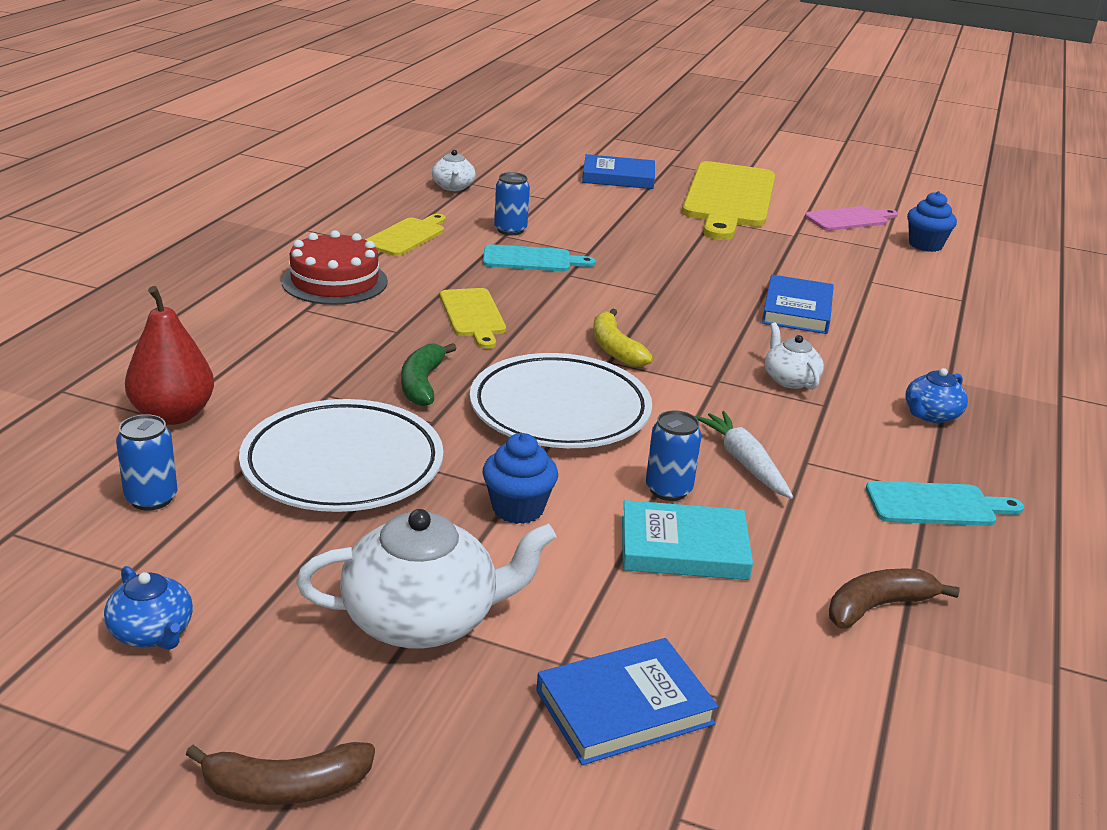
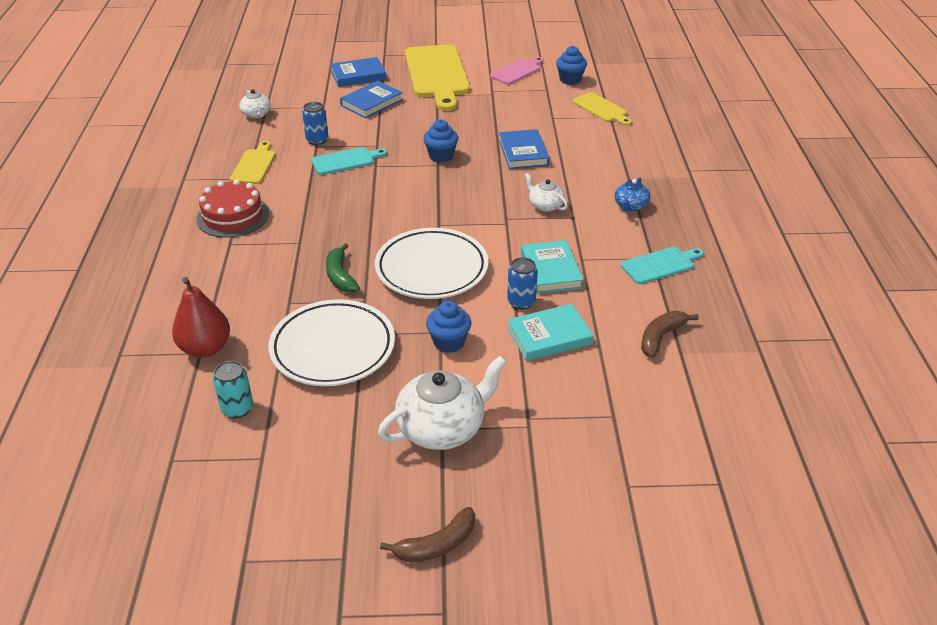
camera: 20 degrees left, 10 degrees up
blue teapot [104,566,193,650] -> none
blue can [116,414,177,511] -> turquoise can [213,361,253,418]
yellow cutting board [440,288,506,349] -> yellow cutting board moved to [573,92,632,126]
blue book [536,638,718,765] -> blue book moved to [340,81,403,118]
yellow banana [593,308,653,367] -> none
white carrot [695,411,793,499] -> turquoise book [521,240,584,294]
none -> blue cupcake [423,119,458,162]

